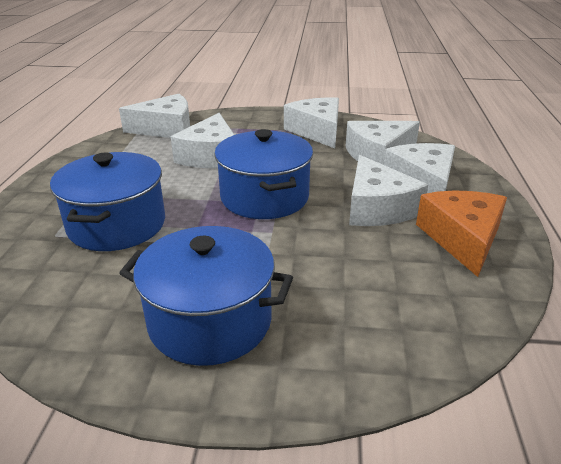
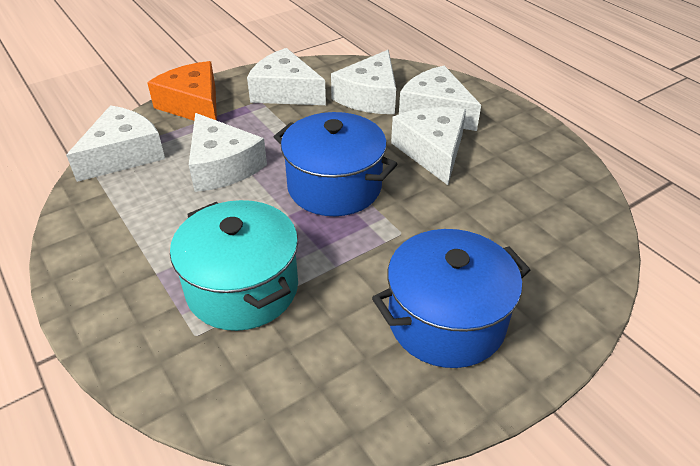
camera: 40 degrees left, 10 degrees up
blue pot [50,152,165,251] -> turquoise pot [170,200,298,331]
white cheese [349,155,428,226] -> white cheese turned 135 degrees counterclockwise [391,107,466,185]
orange cheese [416,191,507,277] -> orange cheese moved to [147,61,217,121]

